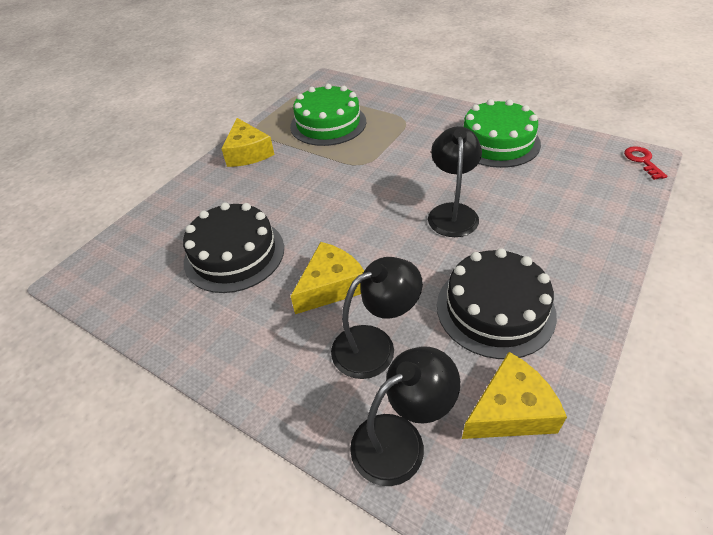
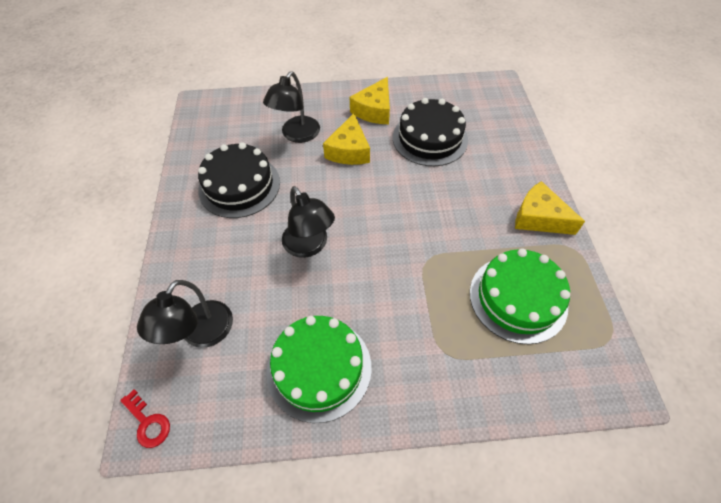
camera: 140 degrees right, 10 degrees up
black lamp [350,347,460,486] -> black lamp moved to [137,280,233,348]
yellow cheese [462,352,567,439] -> yellow cheese moved to [350,77,390,124]

